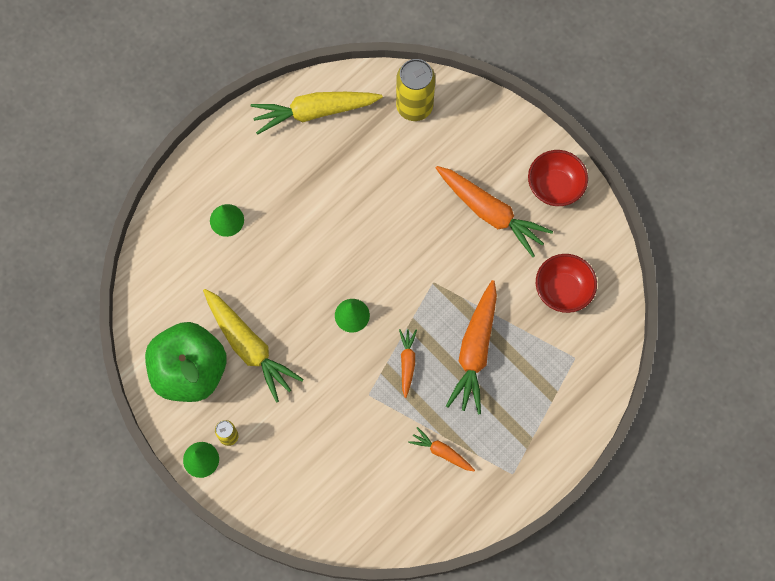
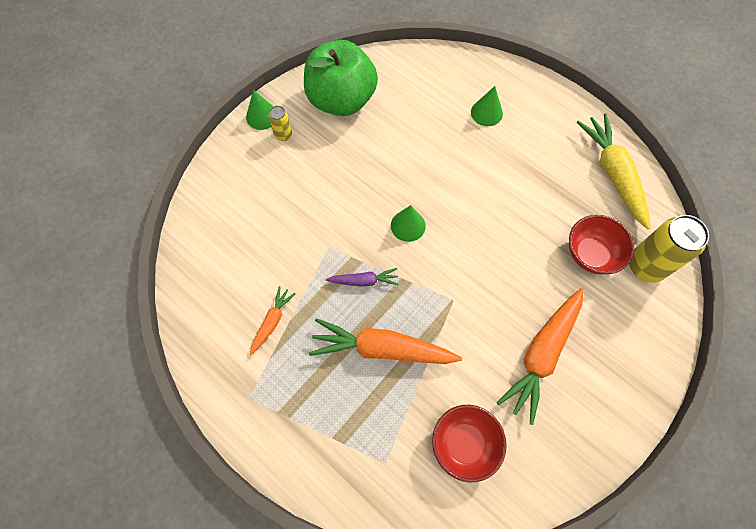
camera: 85 degrees right, 5 degrees down
yellow carrot [203,289,304,403] -> none
orange carrot [399,329,417,398] -> purple carrot [326,268,399,287]
red bowl [528,150,588,206] -> red bowl moved to [569,215,634,274]

